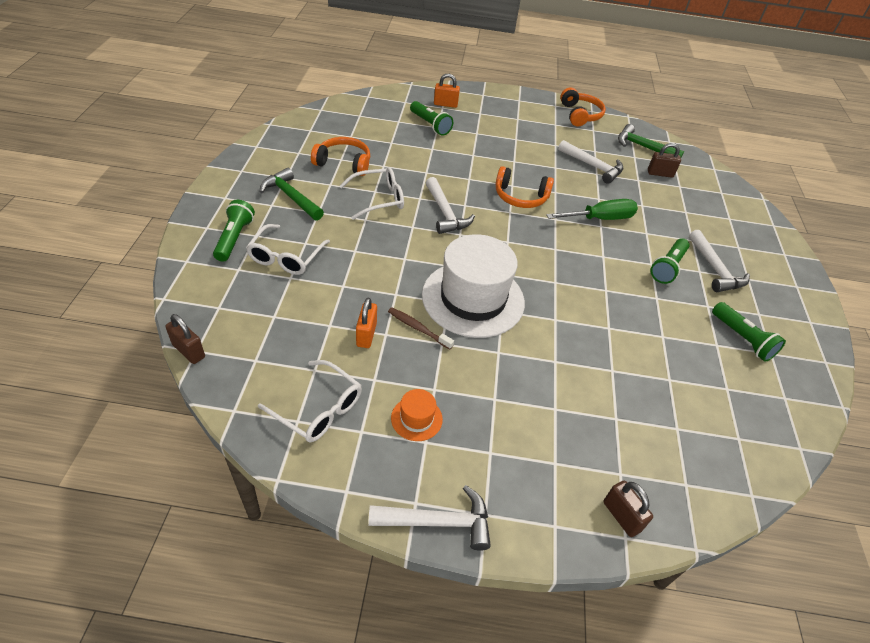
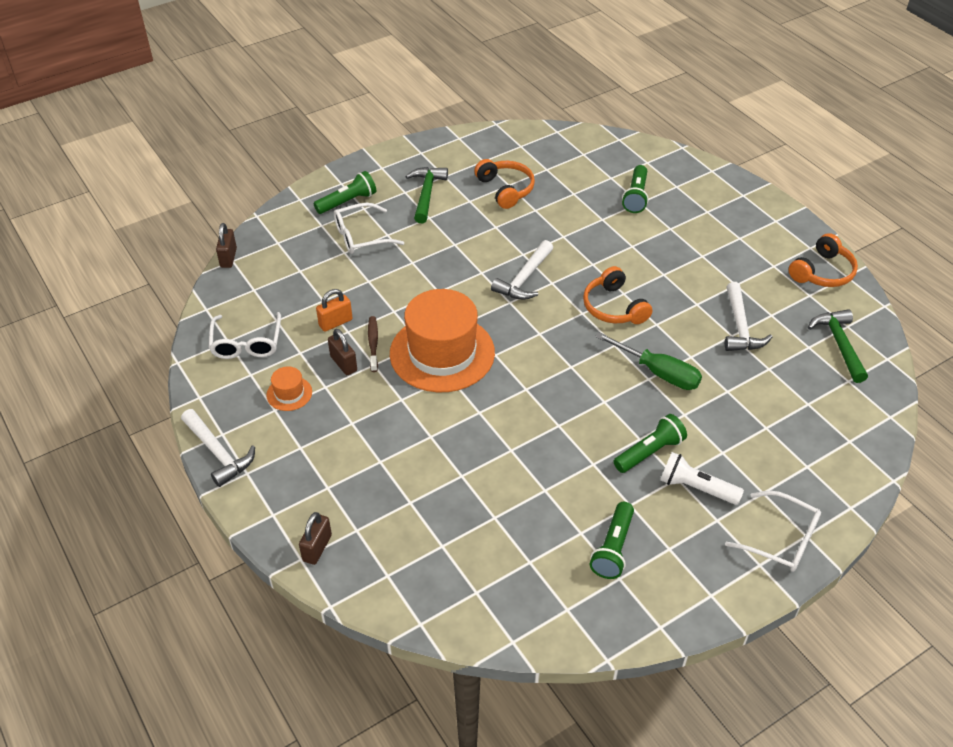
camera: 55 degrees right, 0 degrees up
white glasses [340,167,404,220] -> white glasses moved to [725,491,821,572]
white hat [422,234,525,338] -> orange hat [390,289,495,392]
orange padlock [434,74,460,108] -> none
brown padlock [648,143,681,178] -> brown padlock moved to [328,329,357,375]
green flashlight [650,238,689,284] -> green flashlight turned 150 degrees clockwise [613,414,687,473]
white hammer [689,230,750,292] -> white flashlight [660,452,744,505]

